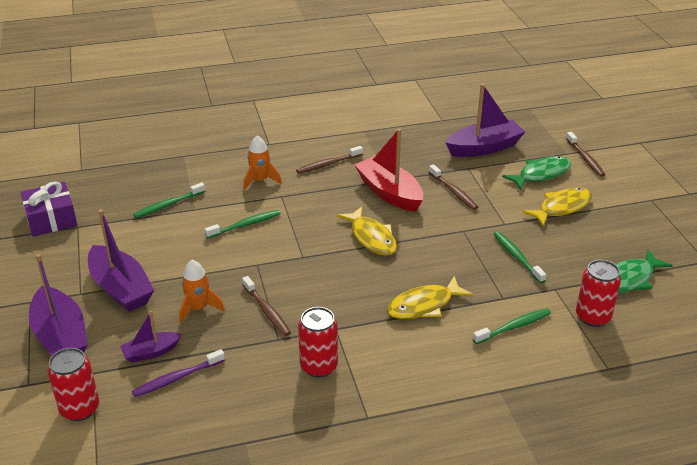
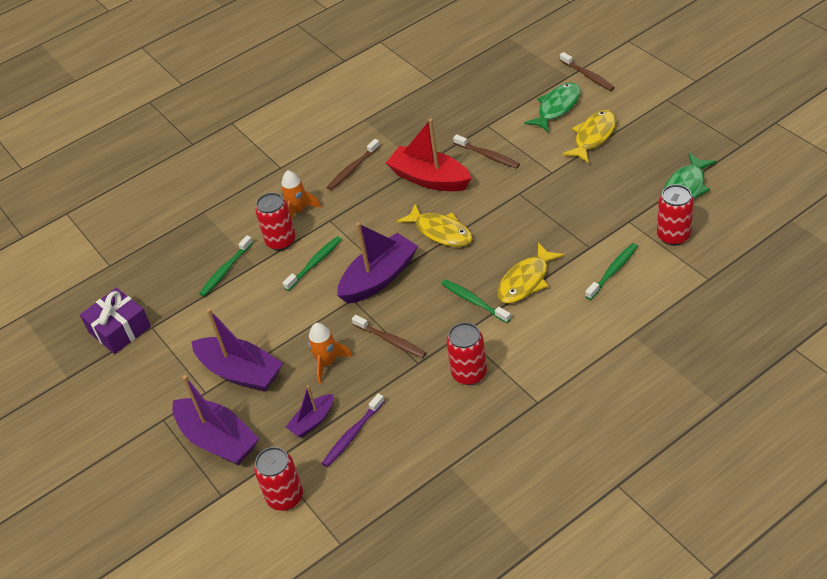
camera: 15 degrees left, 10 degrees up
purple boat [445,84,525,157] -> purple boat moved to [337,222,418,304]
green toothbrush [494,232,547,283] -> green toothbrush moved to [441,279,511,323]
none -> red can [255,193,296,251]

